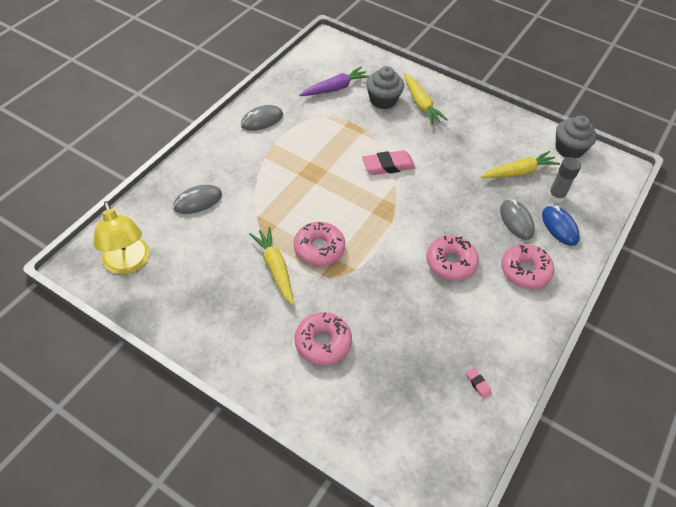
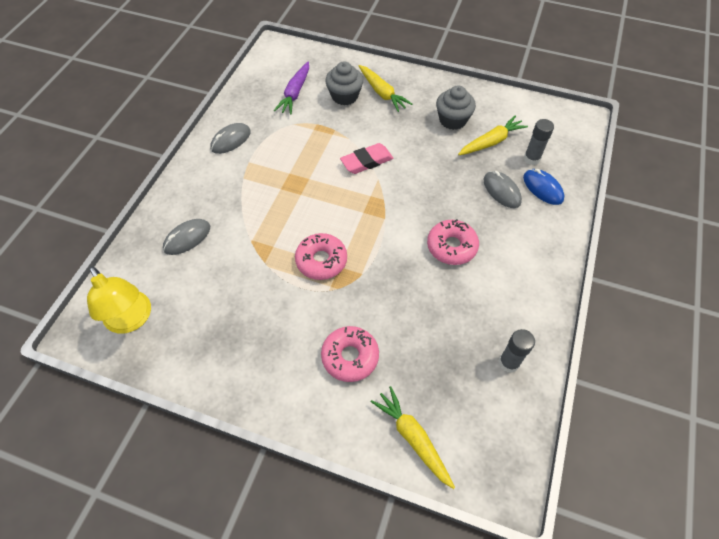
camera: 10 degrees left, 5 degrees up
yellow carrot [249,227,294,305] -> yellow carrot moved to [371,386,455,489]
purple carrot [299,67,369,96] -> purple carrot turned 150 degrees clockwise [274,62,309,115]
pink eraser [466,368,492,399] -> grey glue stick [499,329,535,373]
pink donut [501,244,555,289] -> none
grey cupcake [556,115,597,158] -> grey cupcake moved to [436,85,476,130]

